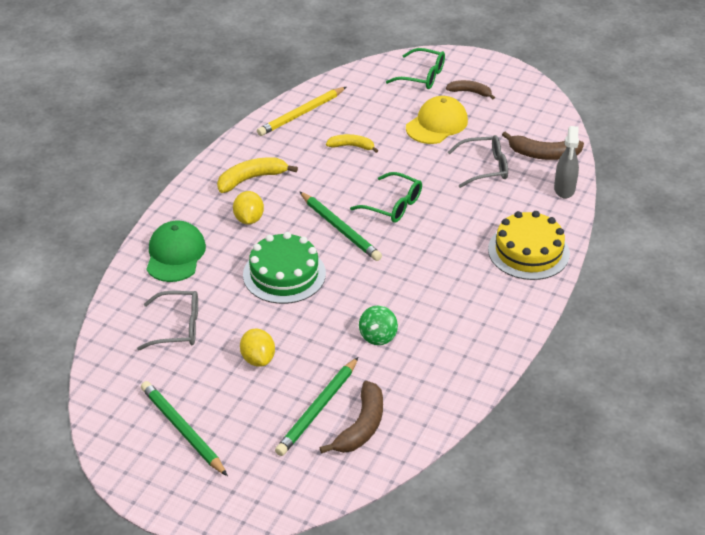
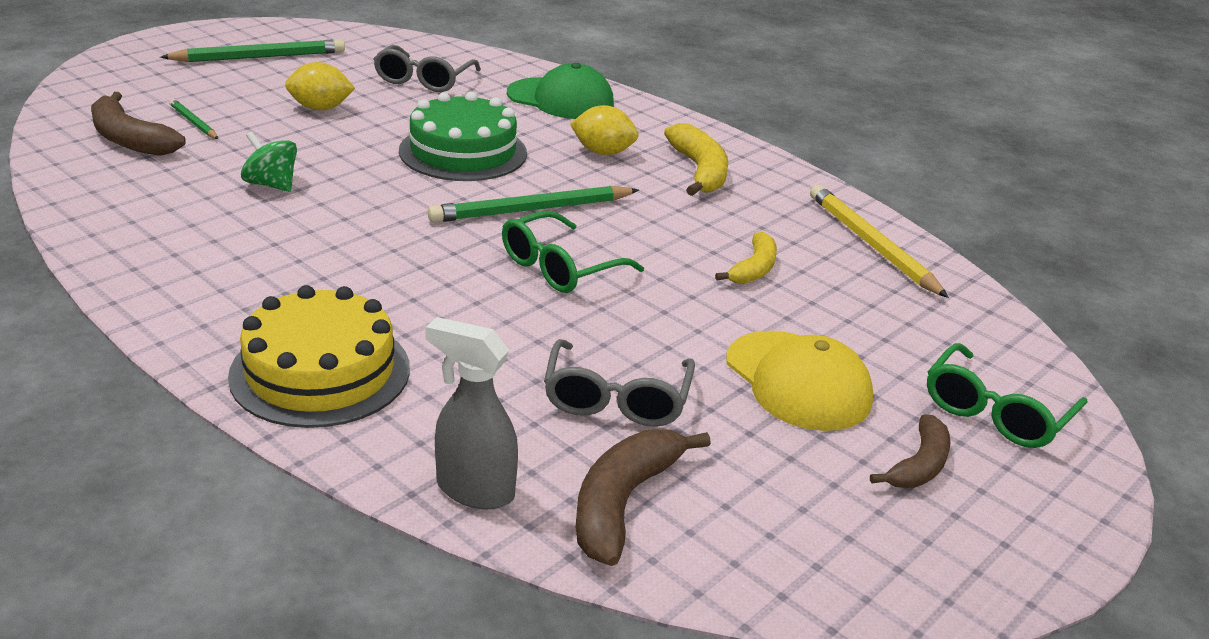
camera: 105 degrees right, 10 degrees down
green pencil [275,357,358,456] -> green pencil [169,99,218,139], size x0.52

